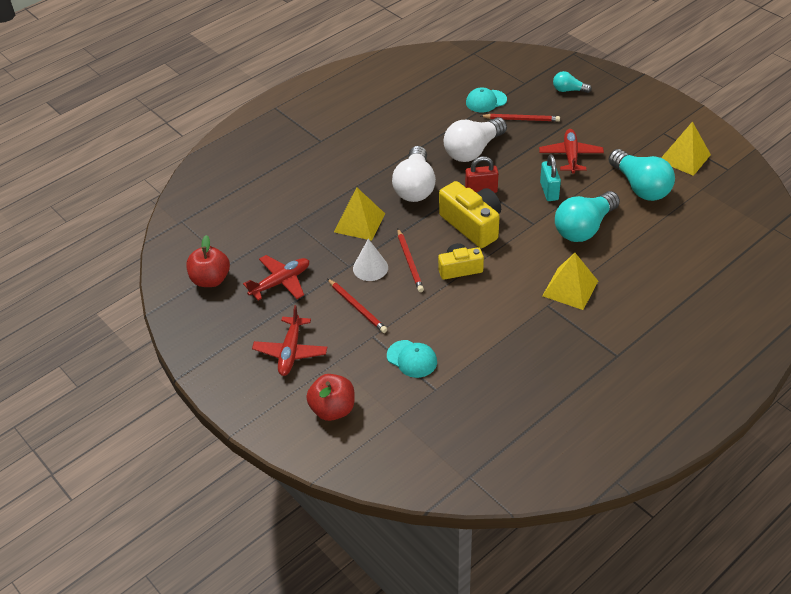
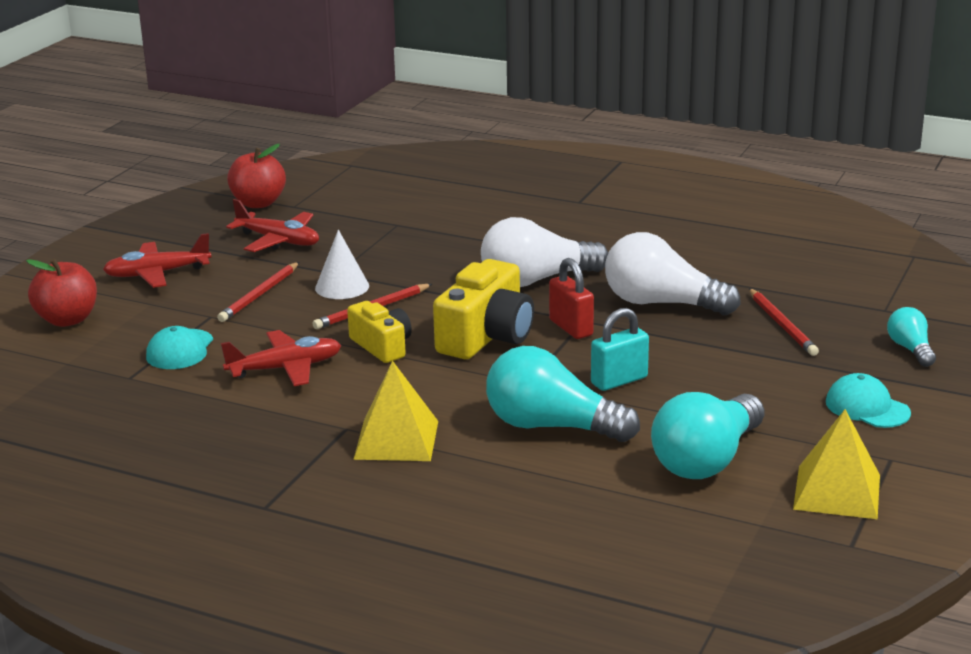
camera: 65 degrees right, 20 degrees down
yellow pyramid [334,187,385,241] -> none
turquoise cap [466,87,507,112] -> turquoise cap moved to [826,373,911,428]
red plane [539,129,604,173] -> red plane moved to [221,330,341,386]

